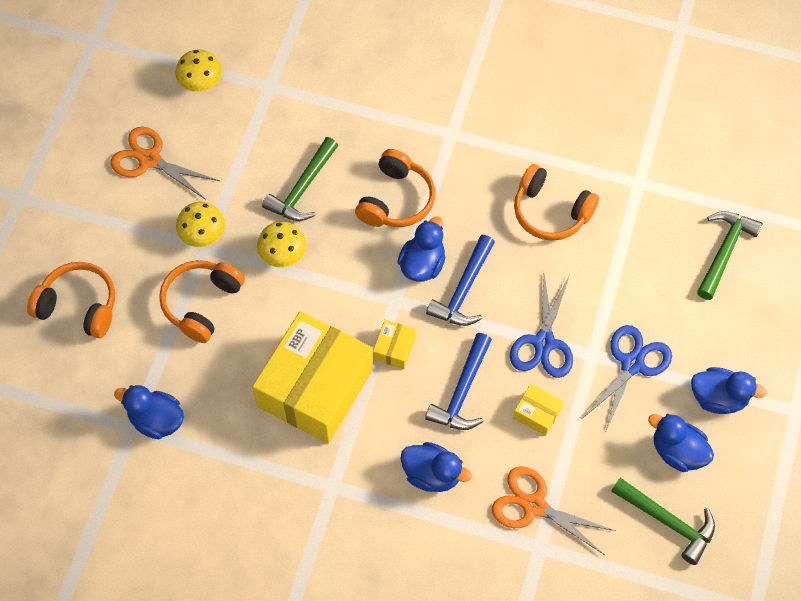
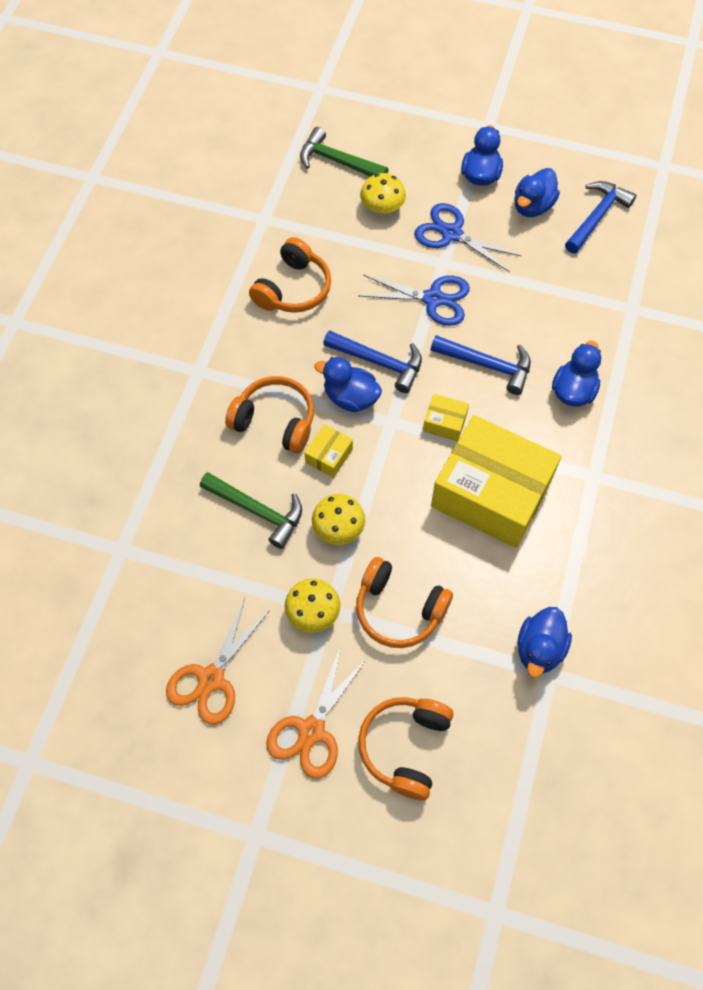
camera: 90 degrees left, 0 degrees up
yellow mushroom [175,49,222,92] -> yellow mushroom moved to [360,173,406,215]
orange scissors [492,466,616,555] -> orange scissors moved to [266,646,366,779]
yellow box [513,384,563,436] -> yellow box moved to [304,424,353,478]
green hammer [611,478,715,565] -> blue hammer [565,181,636,253]

